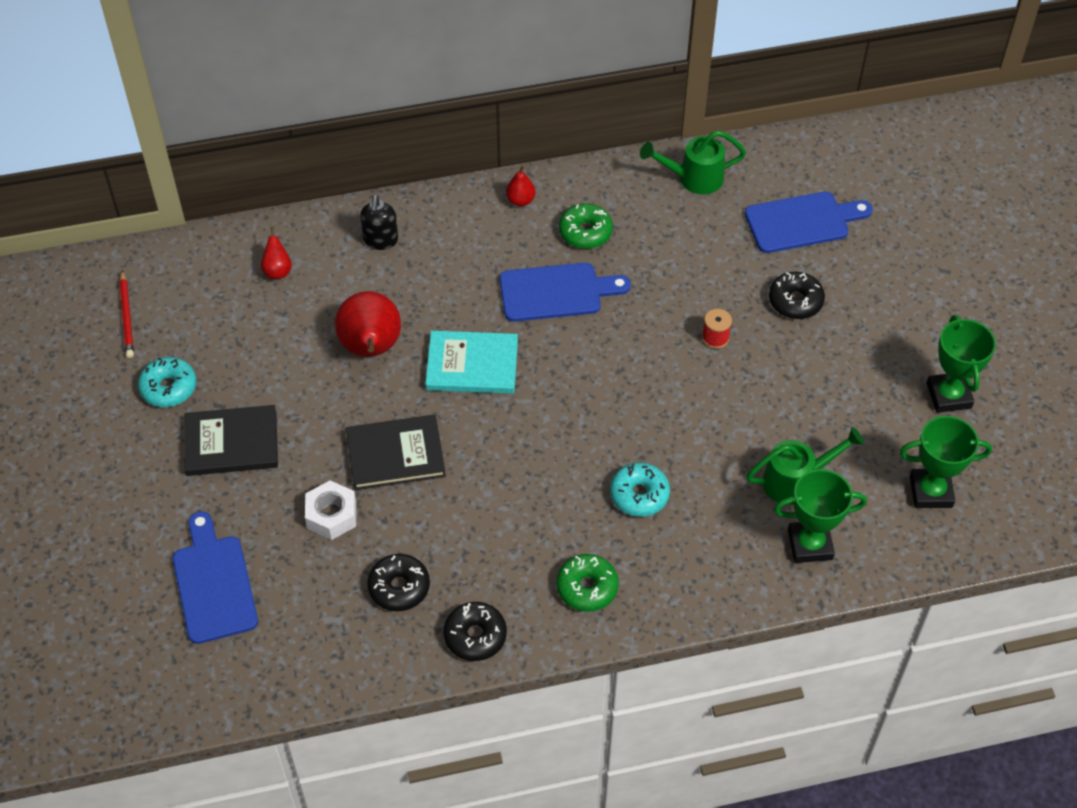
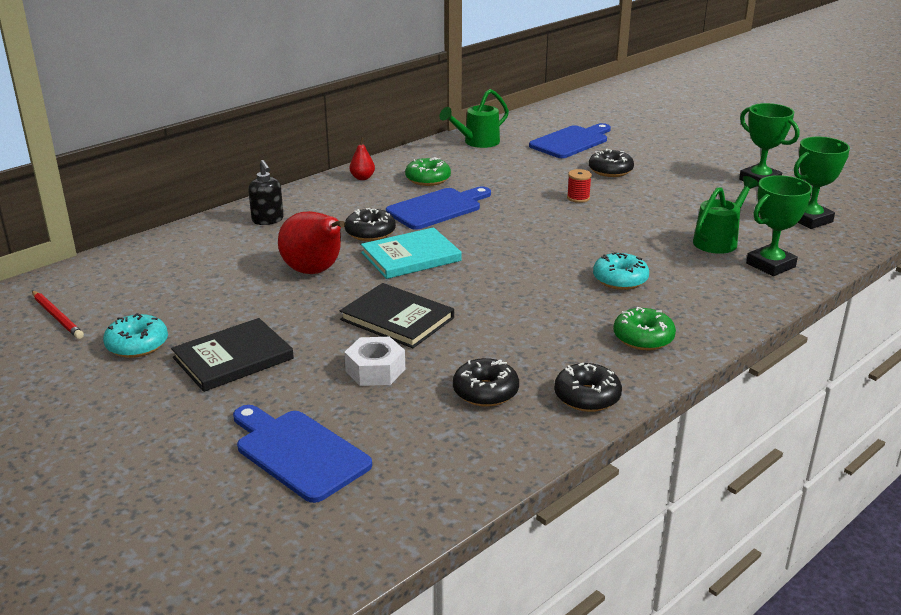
camera: 30 degrees left, 25 degrees down
red pear [261,227,292,279] -> none
black book [346,415,446,490] -> black book turned 75 degrees clockwise [340,283,454,348]
none -> black donut [345,208,396,241]

